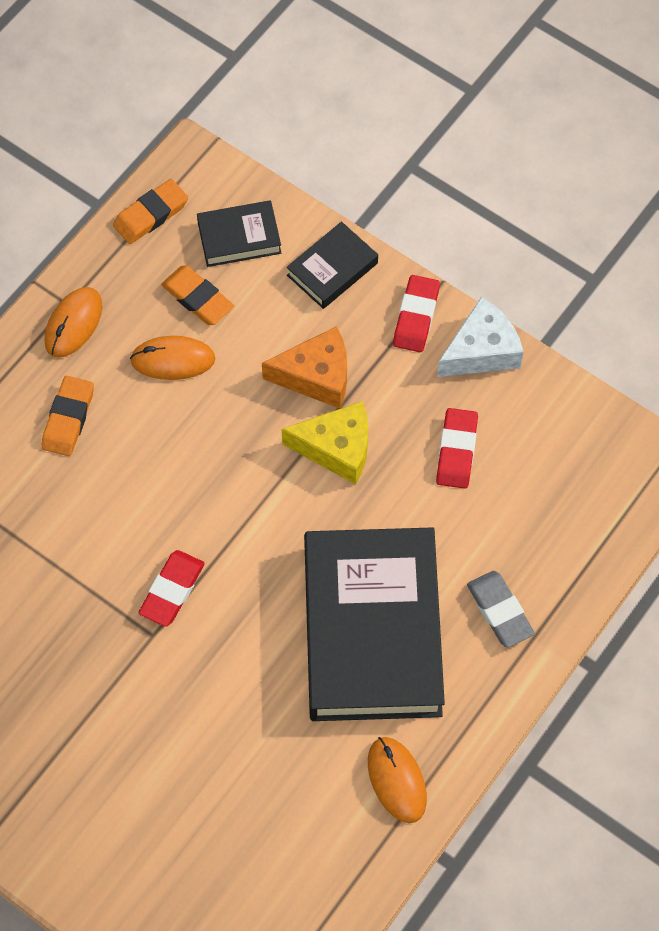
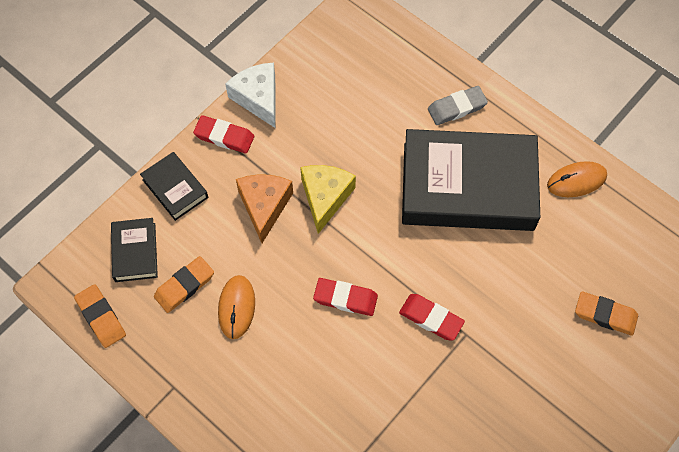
camera: 85 degrees left, 0 degrees up
orange eraser [41,376,94,456] -> orange eraser moved to [575,291,638,336]
orange mouse [44,287,102,358] -> none
red eraser [436,408,478,489] -> red eraser moved to [313,278,378,316]

